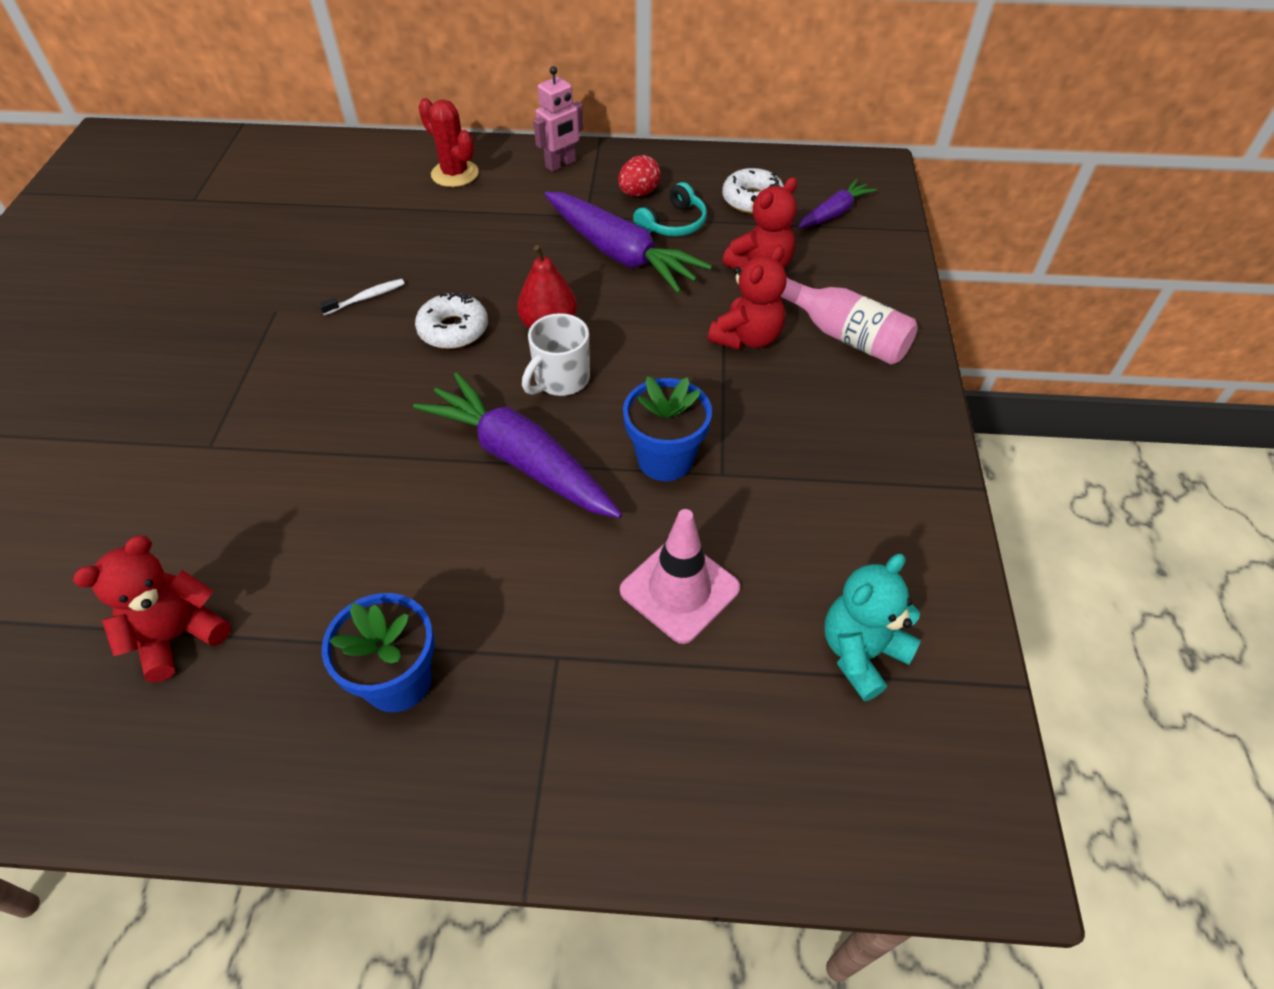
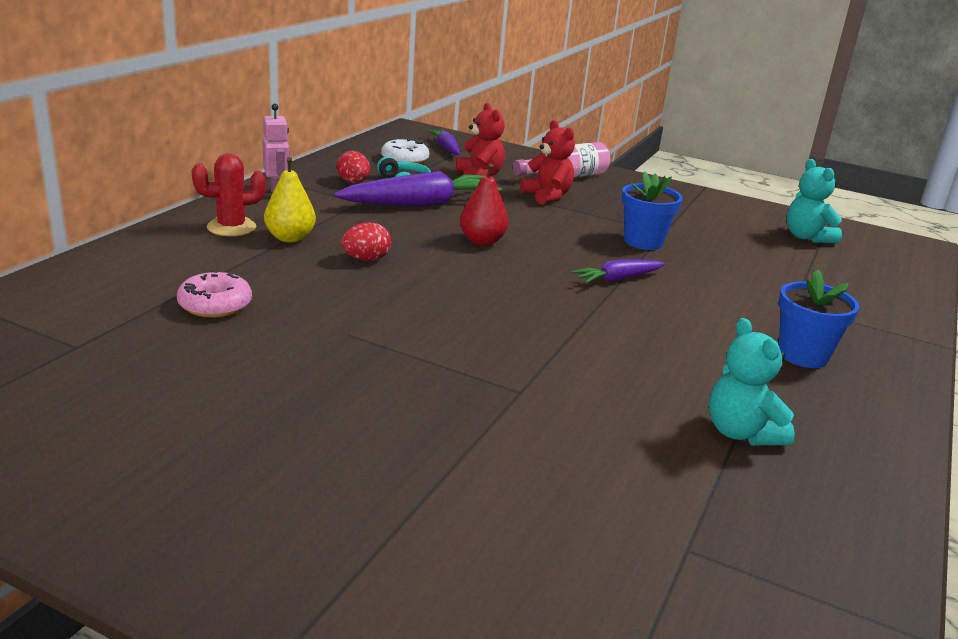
camera: 70 degrees left, 25 degrees down
red teddy bear [73,536,231,683] -> turquoise teddy bear [709,318,795,445]
white toothbrush [319,279,405,315] -> none
purple carrot [413,372,622,518] -> purple carrot [572,259,665,283], size x0.54
white donut [415,292,488,349] -> none
white mug [522,313,590,396] -> none
pink traffic cone [620,509,740,644] -> none
none -> pink donut [177,270,252,318]
none -> yellow pear [264,157,316,242]
none -> red egg [341,222,391,261]

